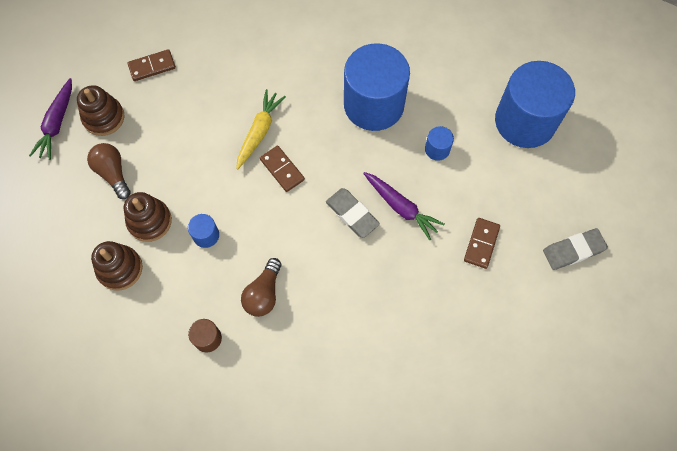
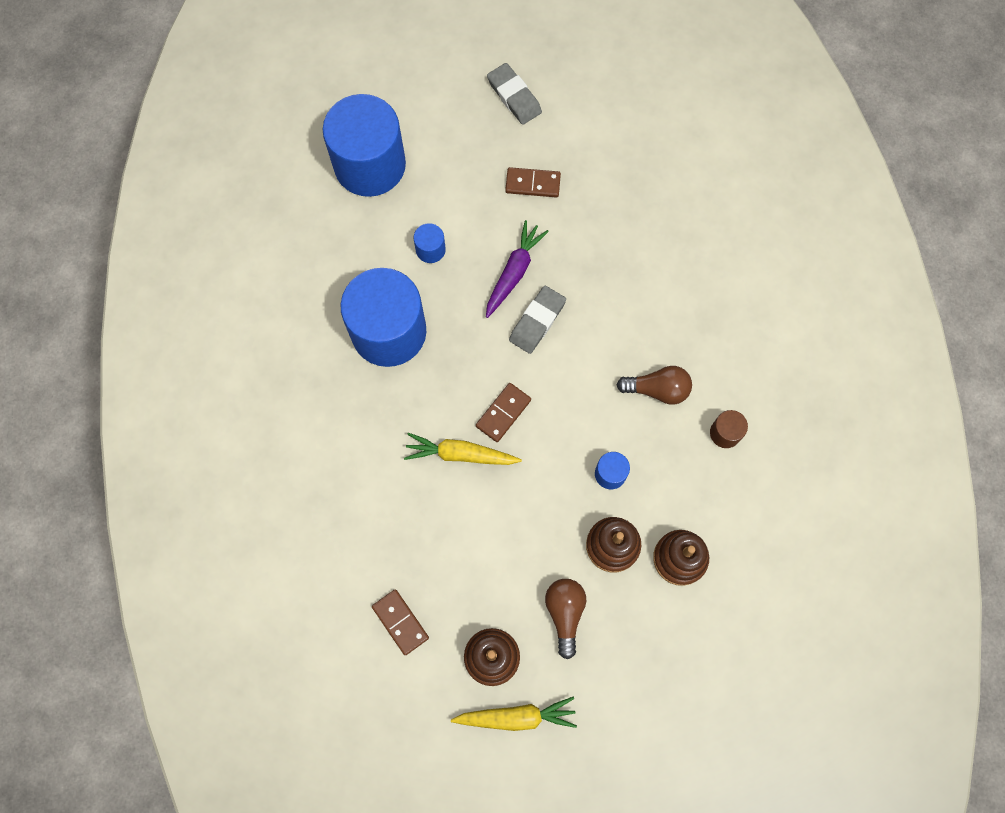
camera: 105 degrees left, 5 degrees up
purple carrot [29,78,72,160] -> yellow carrot [451,697,577,731]
brown light bulb [87,143,131,199] -> brown light bulb turned 135 degrees clockwise [545,579,586,659]

